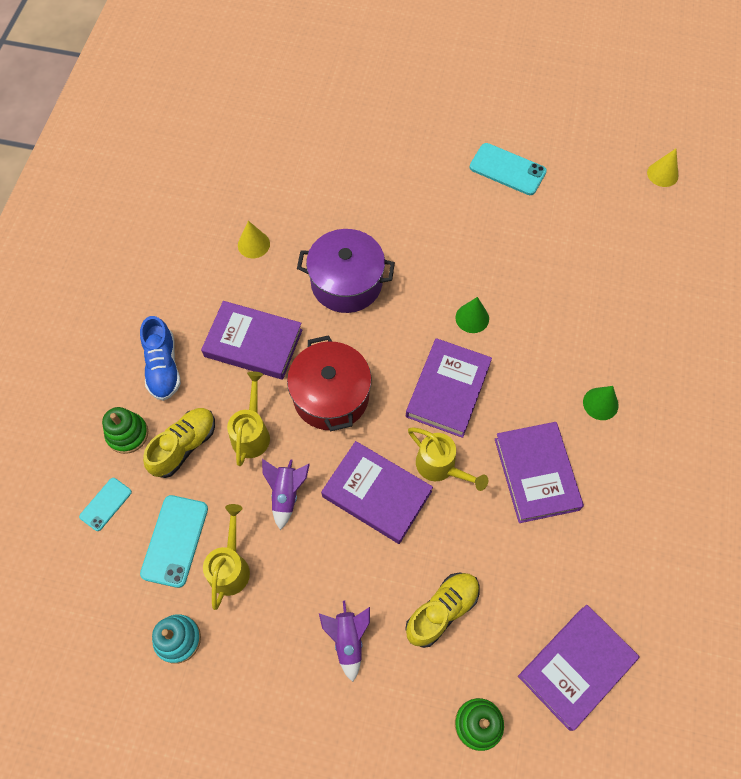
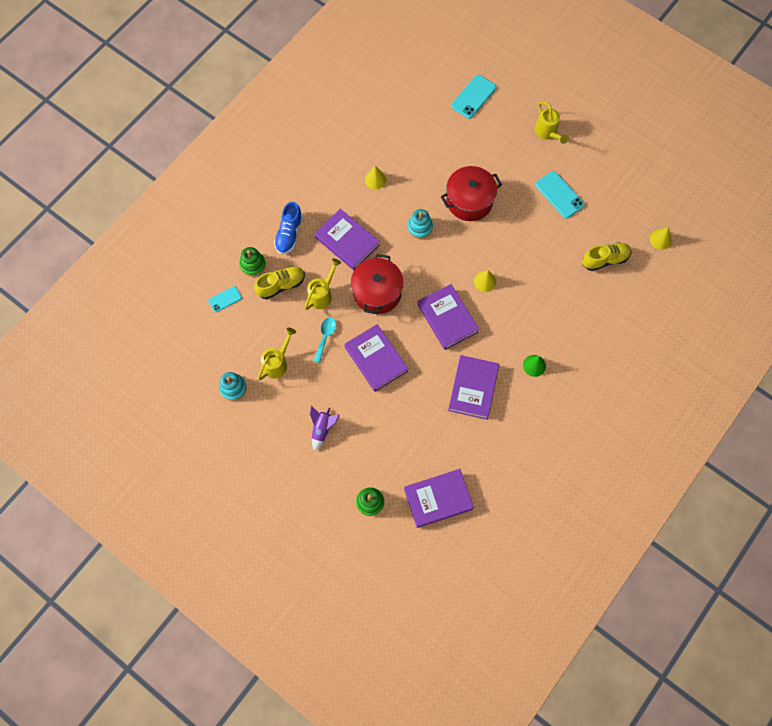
camera: 25 degrees right, 5 degrees up
turquoise phone [140,495,208,588] -> turquoise phone moved to [451,75,496,119]
purple rocket [262,459,310,530] -> turquoise spoon [314,317,336,363]
purple pot [297,229,395,313] -> turquoise stacking toy [407,209,433,239]
yellow shoe [405,573,479,648] -> yellow shoe moved to [582,242,631,271]
purple book [406,338,492,438] -> purple book turned 75 degrees counterclockwise [417,284,479,350]
yellow watering can [408,427,488,491] -> yellow watering can moved to [535,101,569,144]
green cone [455,297,489,333] -> yellow cone [474,270,496,292]
none -> red pot [441,166,502,221]

